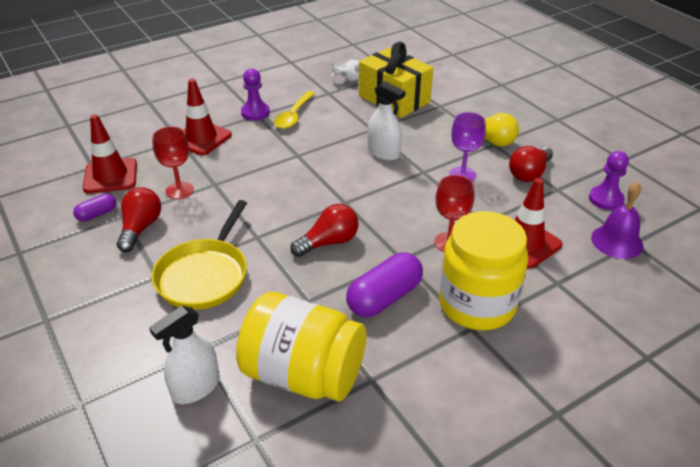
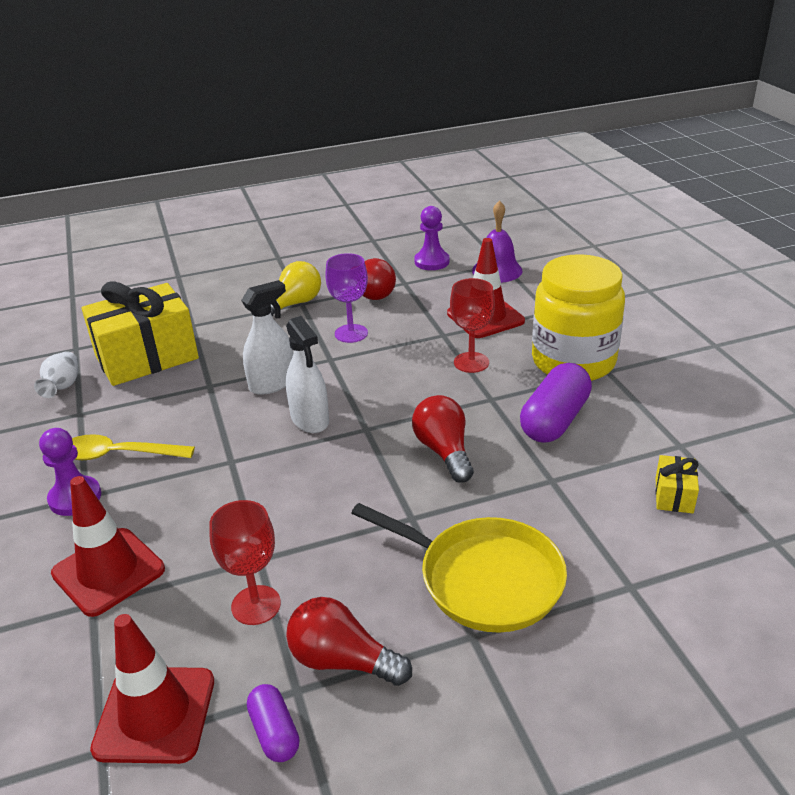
camera: 75 degrees left, 5 degrees down
white spray bottle [149,306,220,404] -> white spray bottle moved to [286,316,329,433]
yellow jar [236,292,366,401] -> yellow gift [655,455,699,513]
yellow spoon [274,91,315,129] -> yellow spoon turned 150 degrees clockwise [72,434,195,460]
purple capsule [346,253,423,317] -> purple capsule turned 60 degrees clockwise [520,363,592,443]

